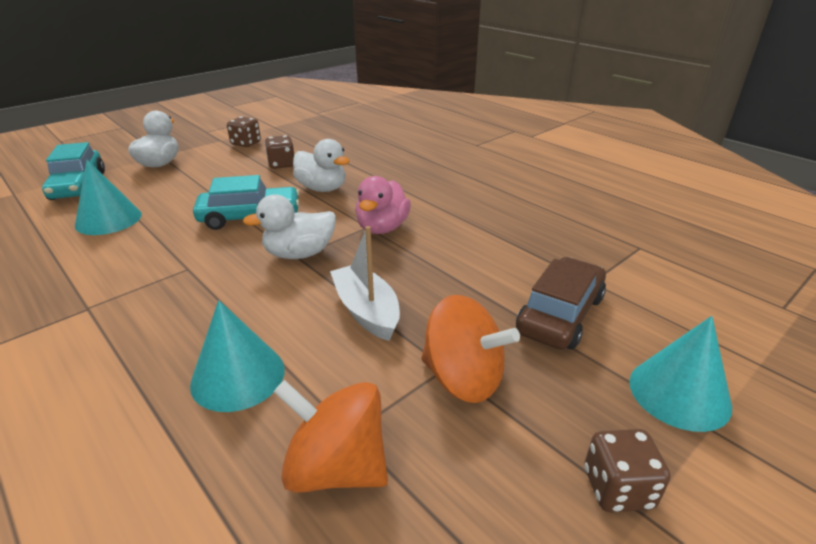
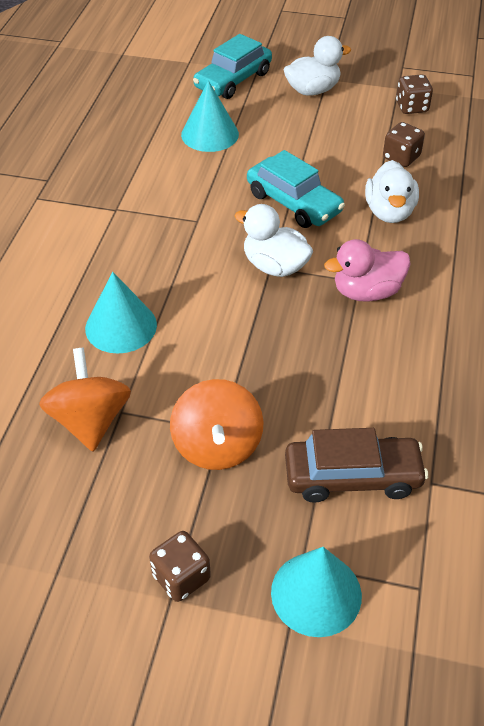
camera: 55 degrees right, 15 degrees up
white boat [330,226,400,341] -> none

